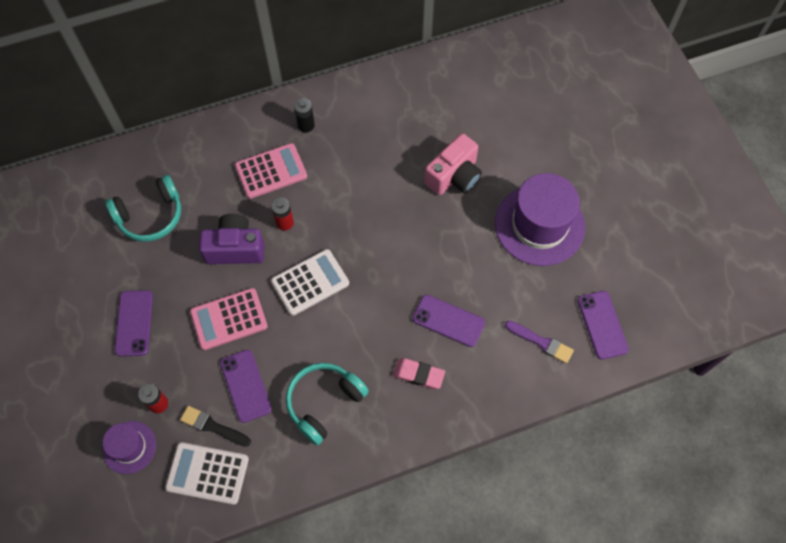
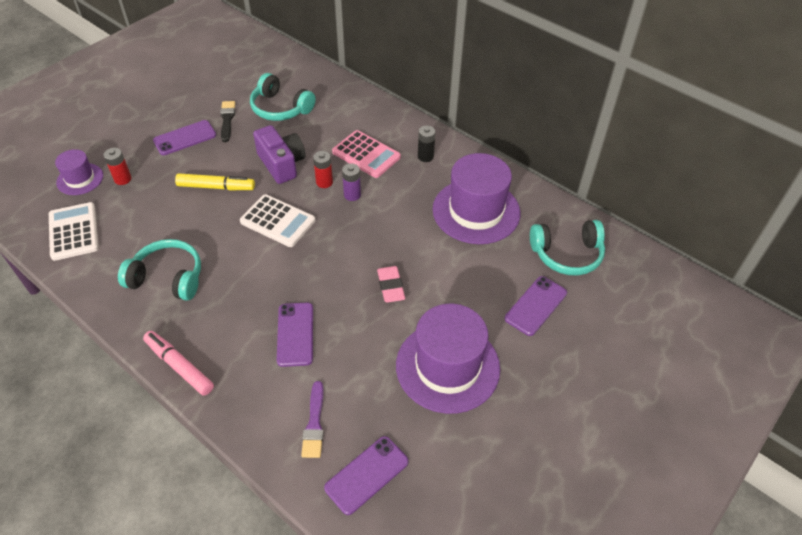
camera: 60 degrees right, 15 degrees down
black brush [180,406,251,447] -> black brush moved to [220,101,235,142]
pink calculator [190,288,268,350] -> yellow marker [175,173,255,190]
purple phone [220,350,272,423] -> purple phone moved to [505,276,567,336]
pink eraser [393,358,445,389] -> pink eraser moved to [377,266,405,303]
pink camera [424,134,482,195] -> none
none -> pink marker [143,331,214,396]
none -> purple battery [342,163,361,201]
none -> purple hat [433,153,520,244]
none -> turquoise headphones [530,220,605,276]

